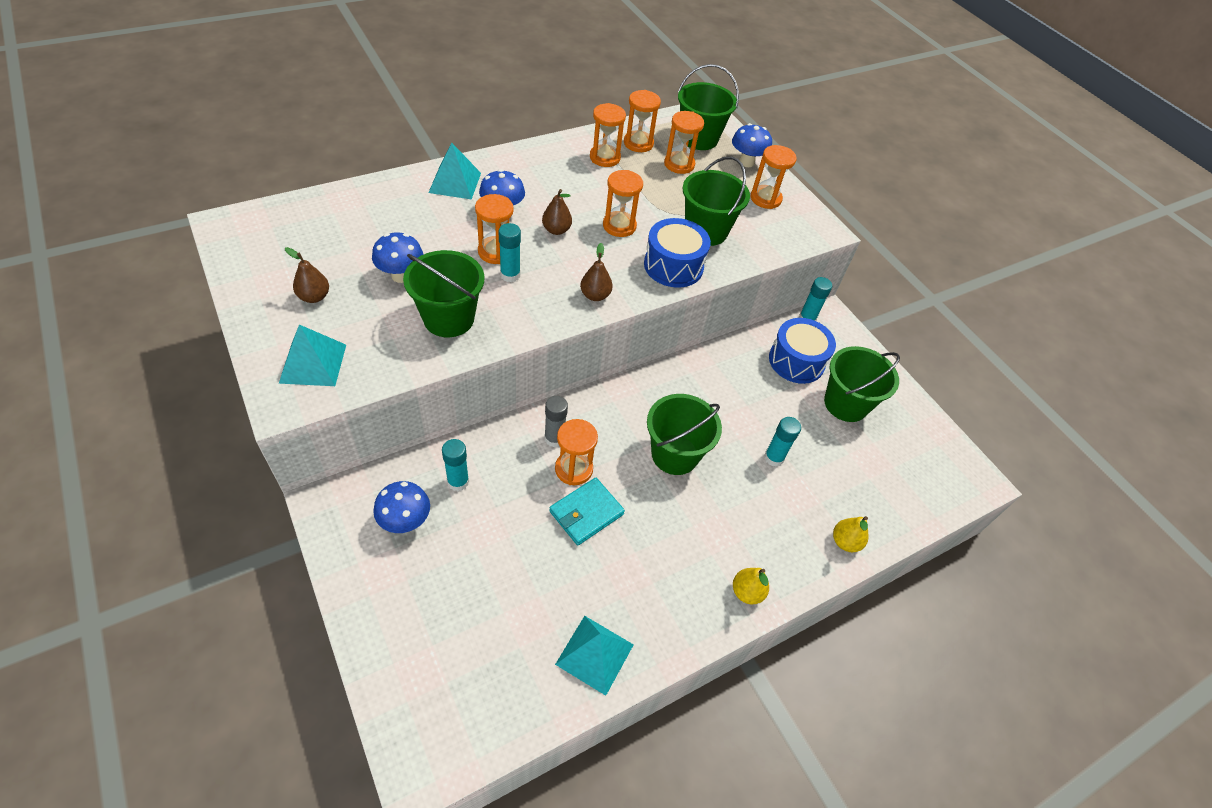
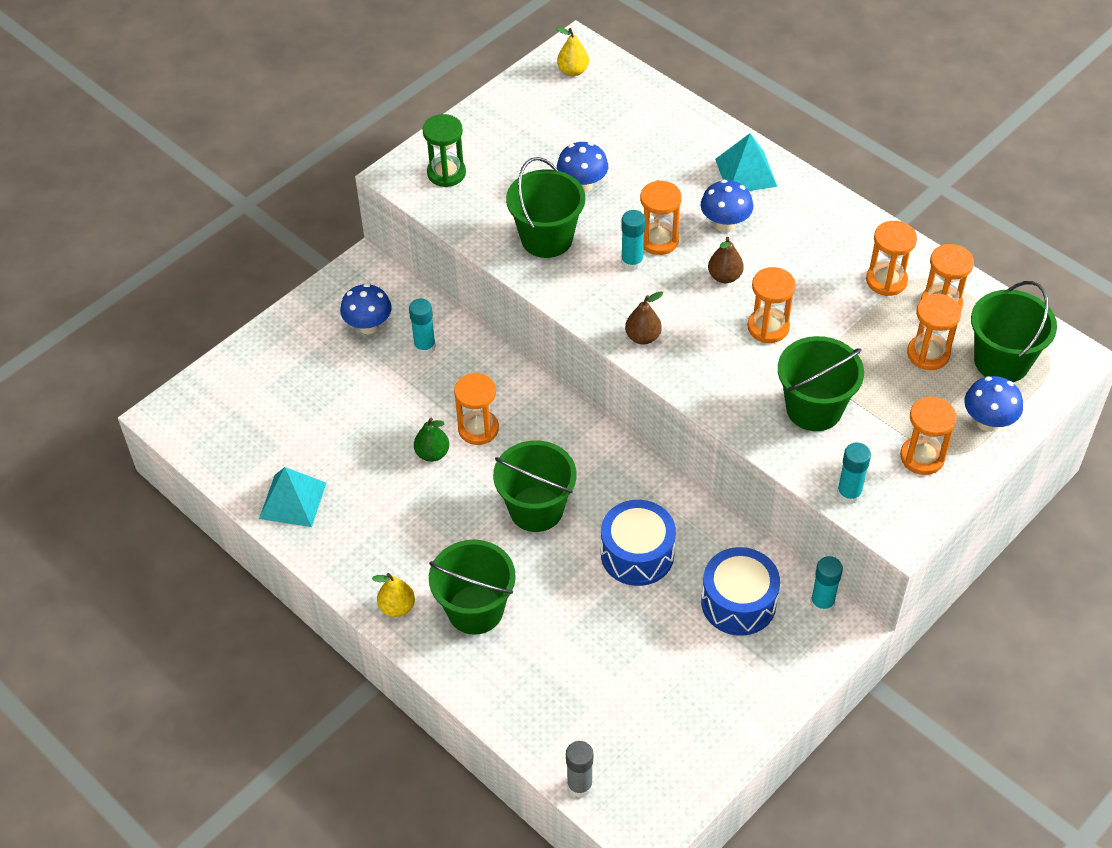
camera: 80 degrees right, 0 degrees up
turquoise pyramid [279,325,346,386] -> green hourglass [423,114,466,187]
brown pear [285,247,329,303] -> none
grey glue stick [544,396,568,447] -> grey glue stick moved to [566,741,593,798]
turquoise wallet [549,478,625,545] -> green pear [414,418,449,462]
blue drum [644,218,711,288] -> blue drum moved to [601,500,676,586]
turquoise glue stick [764,417,801,467] -> turquoise glue stick moved to [837,442,871,504]
green bucket [824,346,900,422] -> green bucket moved to [429,540,516,635]
yellow pear [833,516,869,552] -> yellow pear moved to [556,27,589,76]

